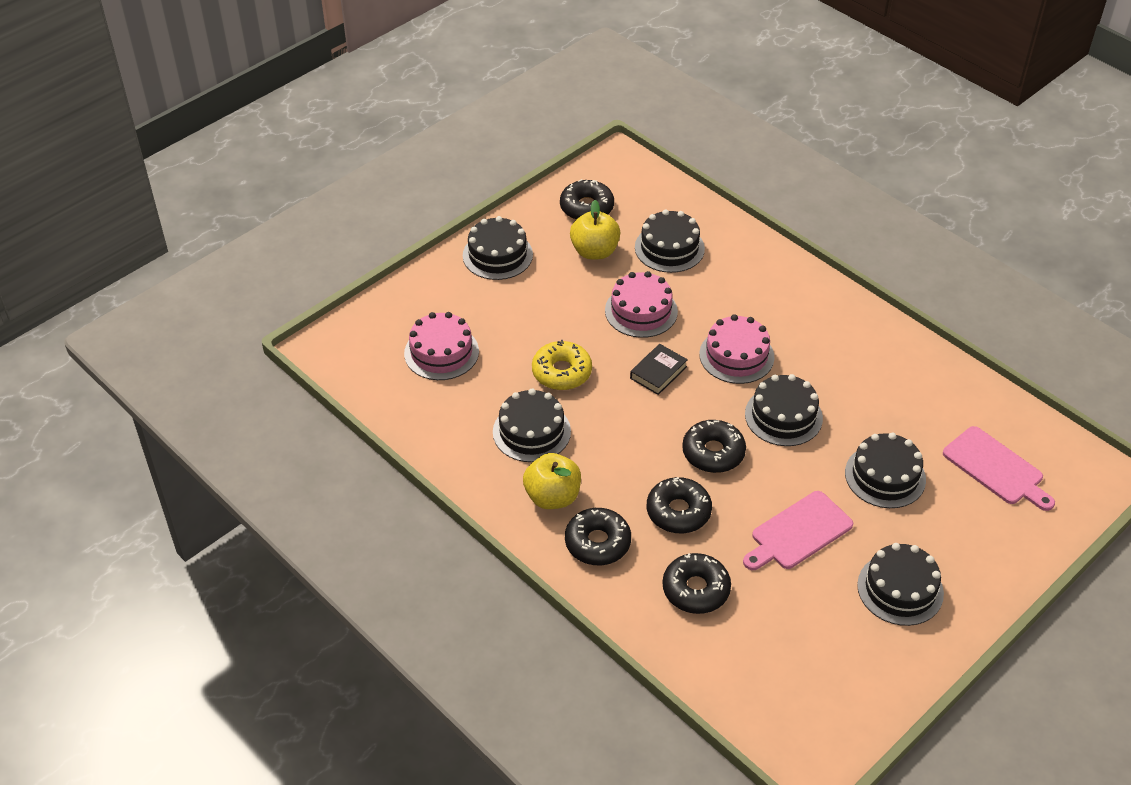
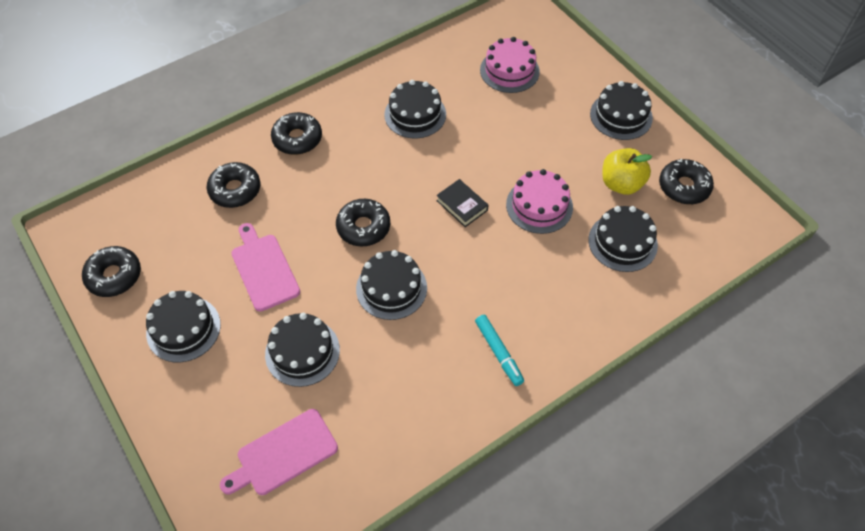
camera: 100 degrees right, 10 degrees up
yellow apple [523,453,581,509] -> none
yellow donut [532,340,592,390] -> none
black donut [647,477,712,534] -> black donut moved to [82,246,141,297]
pink cake [699,314,775,384] -> none
none -> turquoise marker [475,315,524,386]

